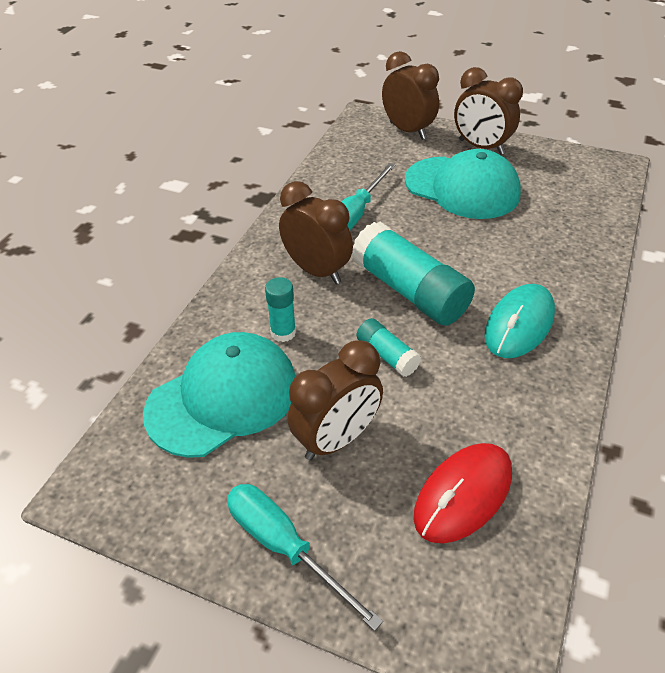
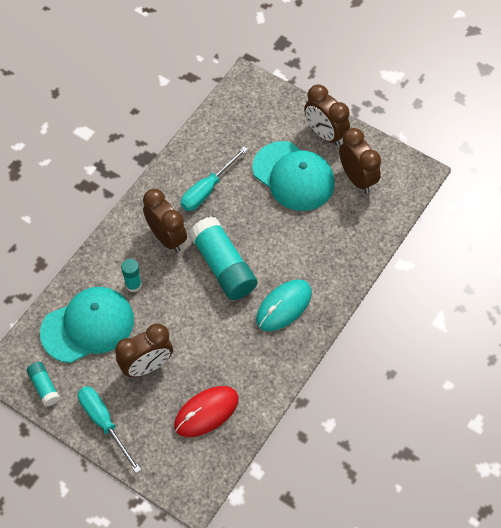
camera: 10 degrees right, 15 degrees up
turquoise glue stick [357,318,421,377] -> turquoise glue stick moved to [27,362,60,407]
brown clock [382,51,439,140] -> brown clock moved to [339,128,381,193]

